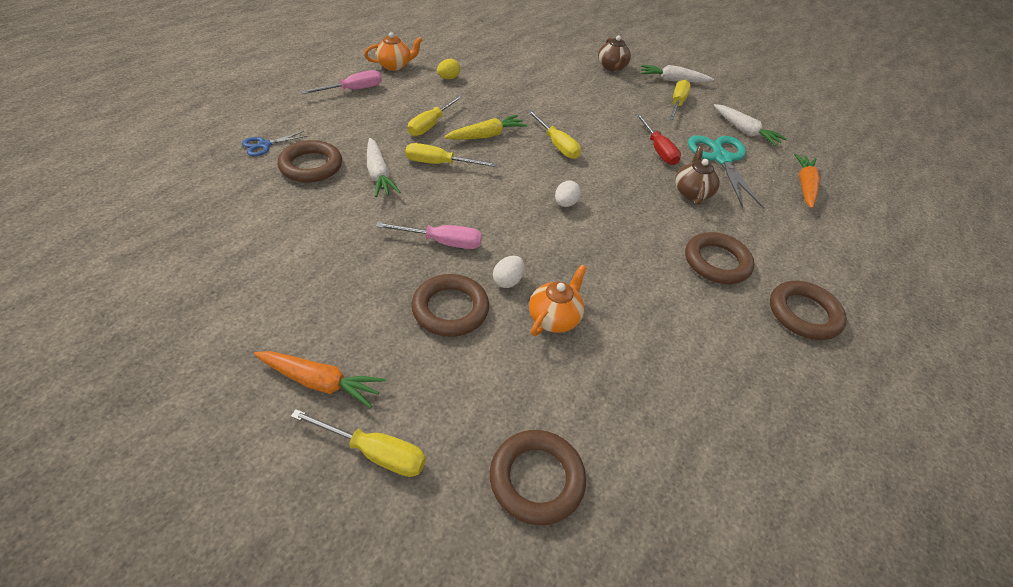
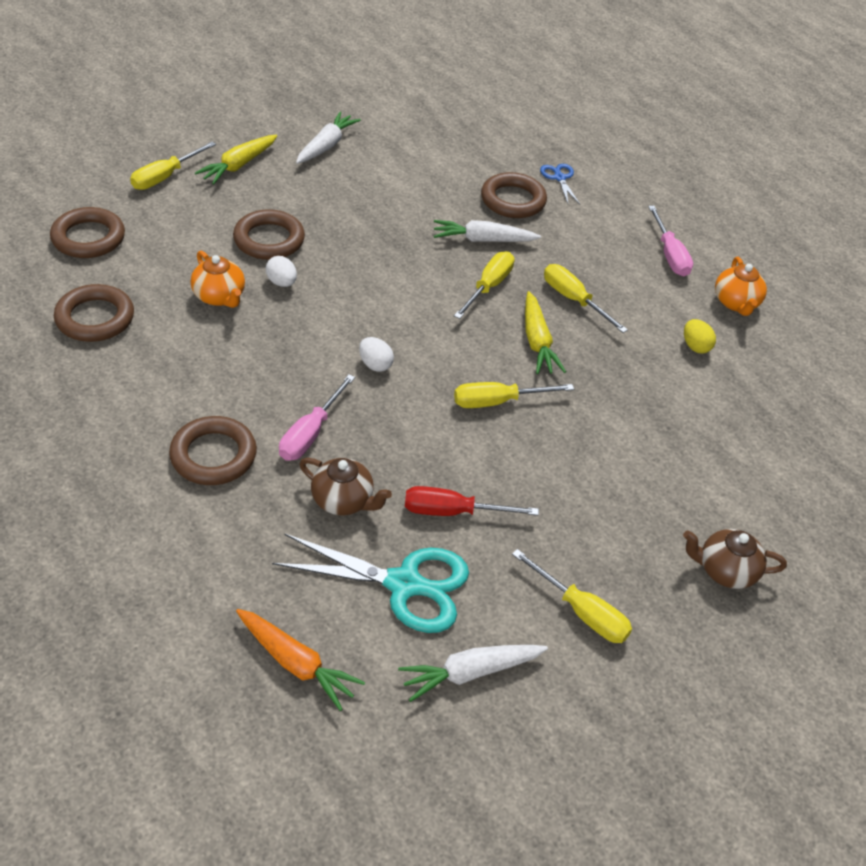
camera: 110 degrees right, 0 degrees up
orange carrot [254,351,386,408] -> yellow carrot [195,135,277,184]
pink screwdriver [376,222,482,249] -> pink screwdriver moved to [279,374,355,461]
white carrot [641,65,714,83] -> white carrot moved to [296,112,361,164]
brown ring [770,281,847,340] -> brown ring moved to [54,284,134,342]

